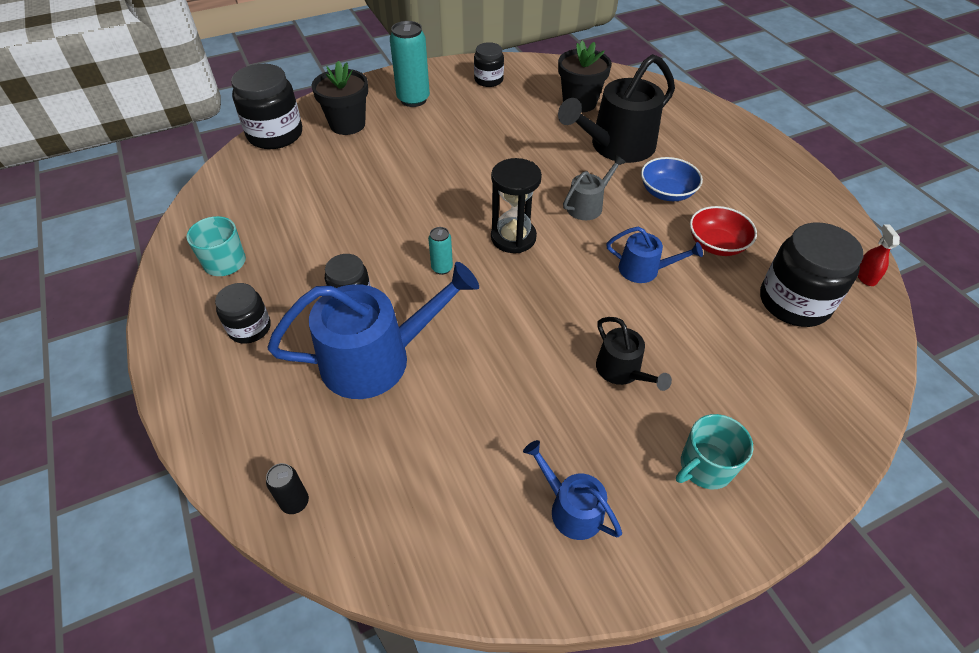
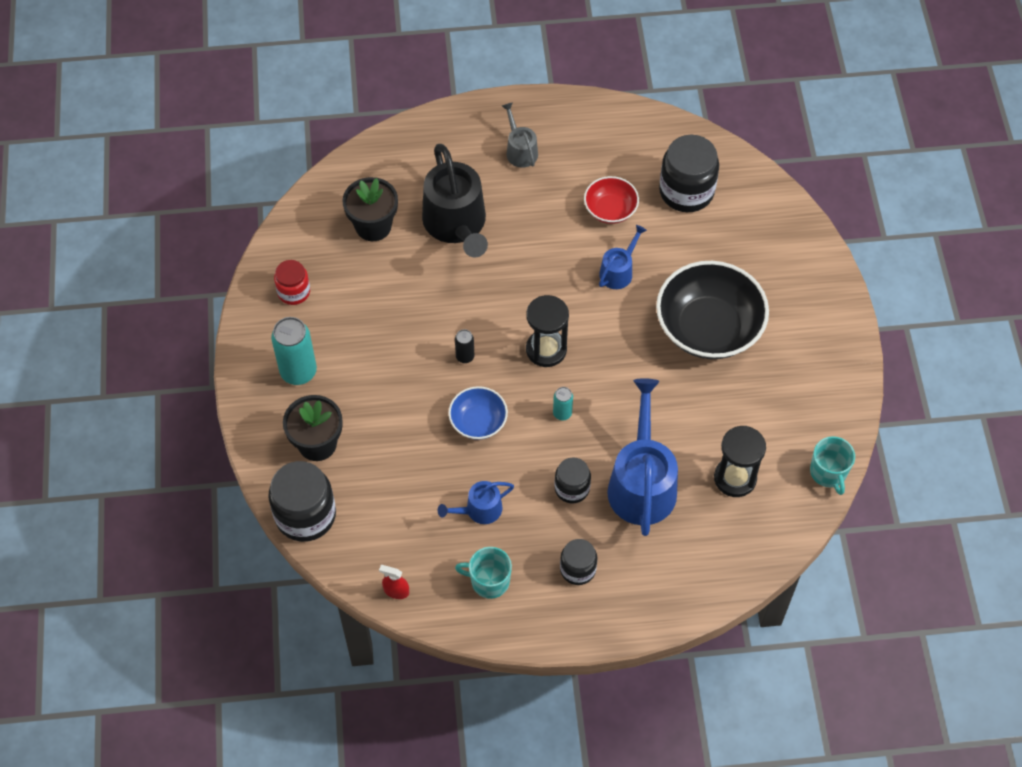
camera: 70 degrees left, 10 degrees up
black can [266,463,309,514] -> black can moved to [455,329,474,363]
black jar [474,42,504,87] -> red jar [274,260,310,305]
blue watering can [523,440,622,540] -> blue watering can moved to [438,481,514,524]
grey watering can [563,155,626,220] -> grey watering can moved to [502,102,538,168]
black watering can [596,317,672,391] -> black bowl [656,261,769,359]
blue bowl [641,157,703,201] -> blue bowl moved to [448,386,508,440]
turquoise mug [676,414,753,489] -> turquoise mug moved to [810,436,855,495]
red spray bottle [858,224,900,286] -> red spray bottle moved to [379,565,409,599]
none -> black hourglass [714,426,766,497]

